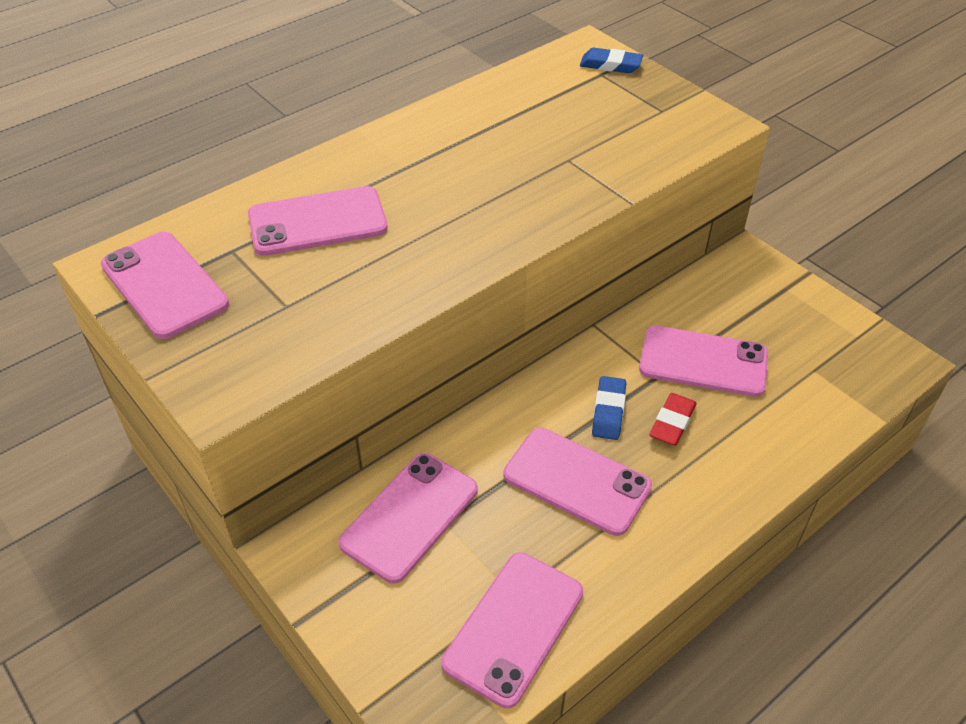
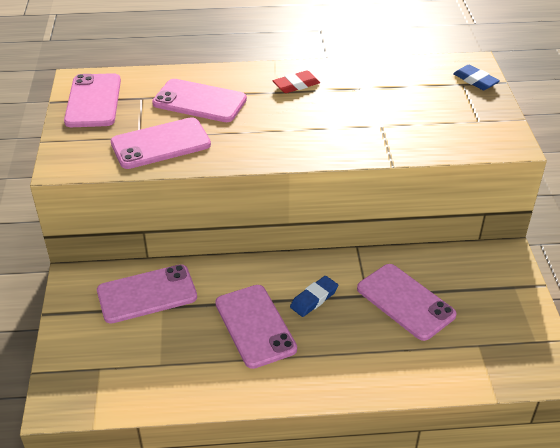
camera: 35 degrees right, 5 degrees down
pink phone [442,552,583,708] -> pink phone moved to [111,117,211,169]
red eraser [650,393,696,446] -> red eraser moved to [273,70,320,93]

